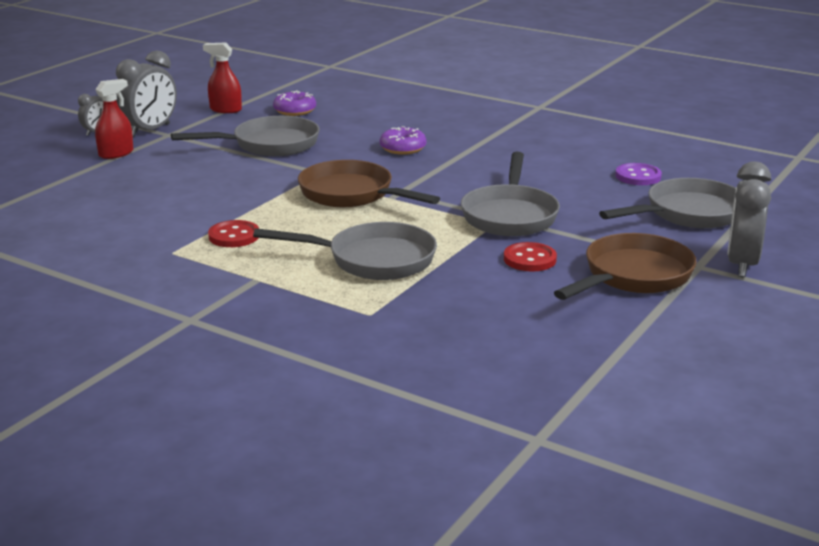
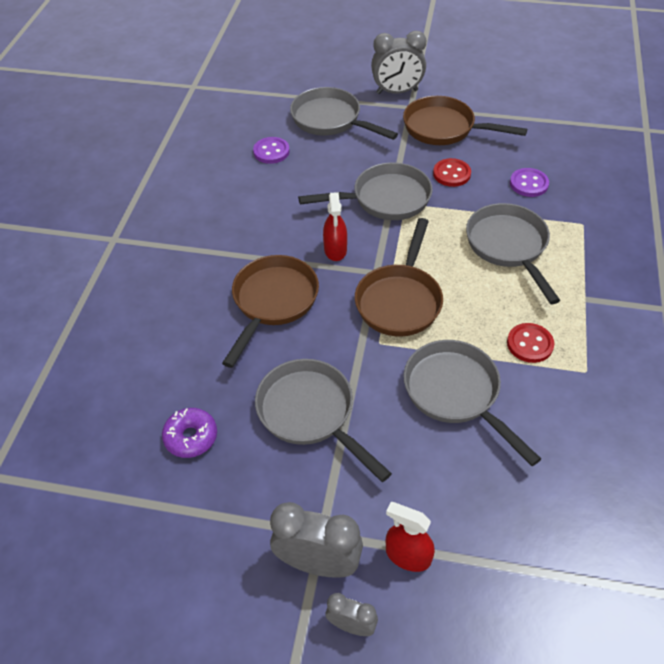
camera: 110 degrees left, 25 degrees up
red spray bottle [203,43,242,113] -> red spray bottle moved to [323,192,347,261]
purple donut [380,126,427,155] -> brown pan [222,255,319,368]
none -> grey pan [404,340,541,466]
none -> purple button [510,168,549,197]

